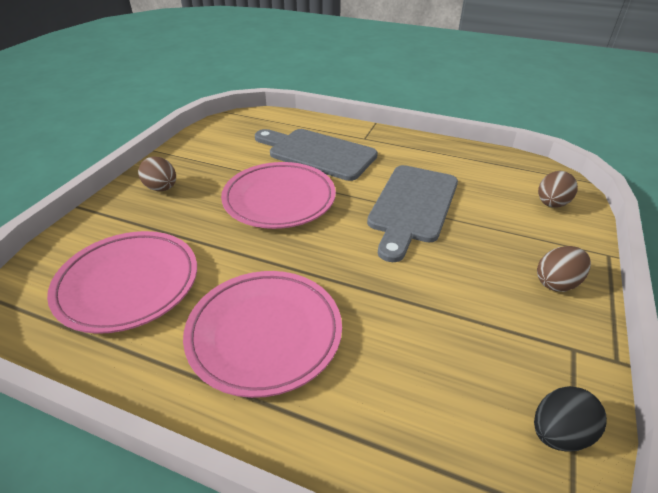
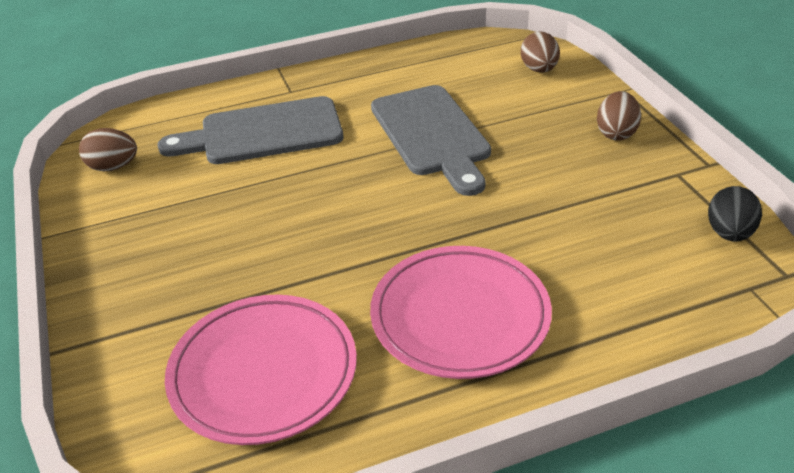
camera: 40 degrees left, 0 degrees up
brown egg [138,157,176,191] -> brown egg moved to [79,128,137,171]
pink plate [221,162,336,229] -> none

